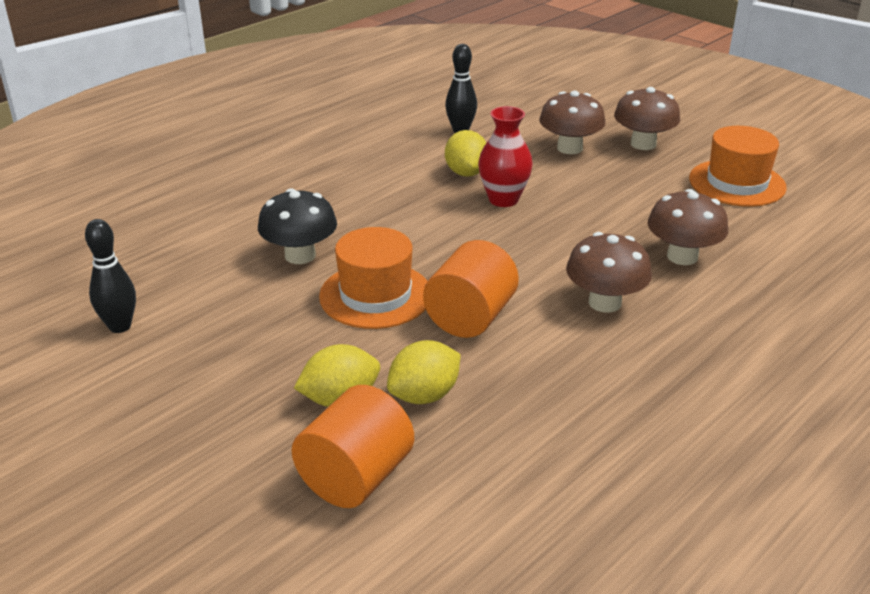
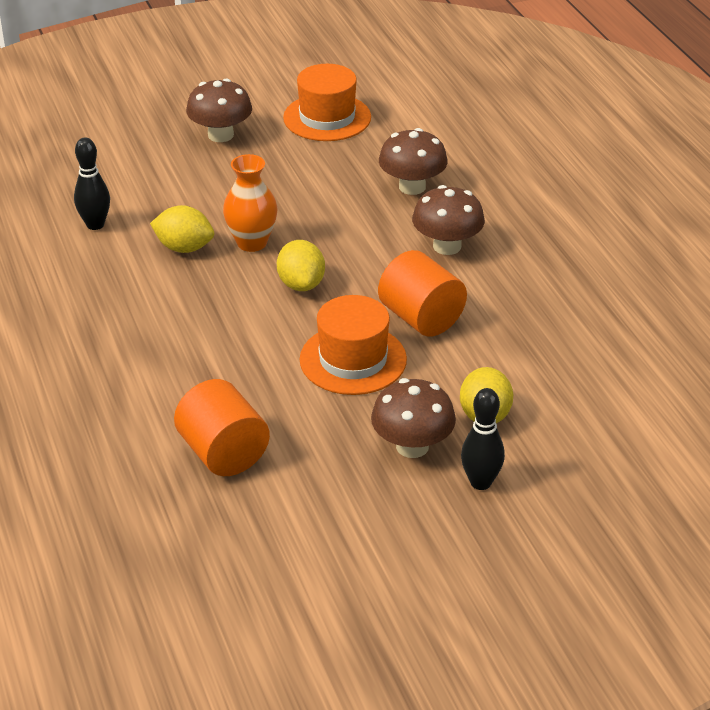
camera: 65 degrees left, 5 degrees up
black bowling pin [85,219,136,333] -> black bowling pin moved to [461,388,505,490]
black mushroom [258,189,337,264] -> none
orange cylinder [292,385,414,508] -> orange cylinder moved to [174,379,270,476]
yellow lemon [387,340,461,404] -> yellow lemon moved to [277,240,325,291]
red vase [478,106,533,207] -> orange vase [223,154,278,252]
brown mushroom [539,91,605,154] -> brown mushroom moved to [371,378,456,458]

